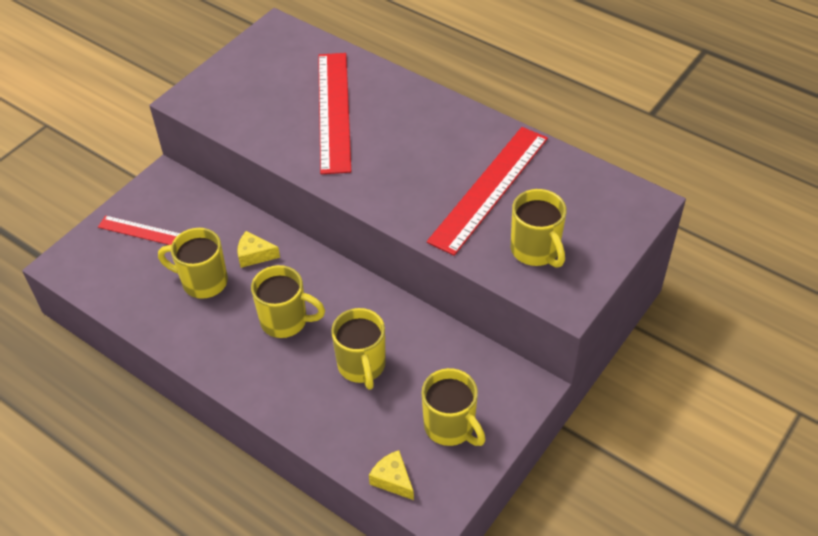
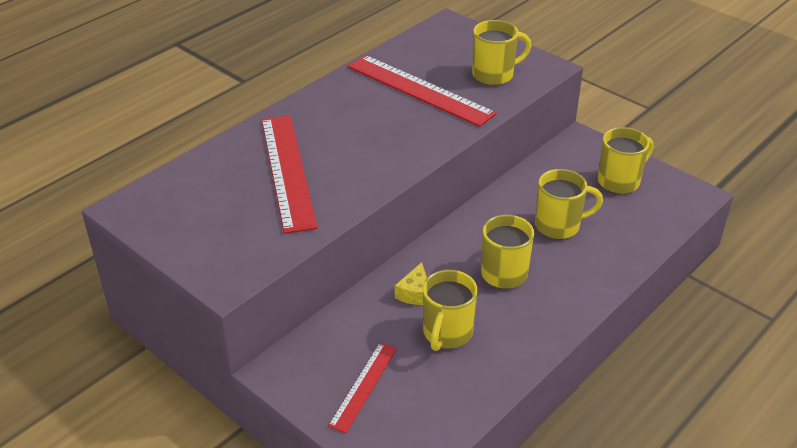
camera: 85 degrees left, 10 degrees down
red ruler [318,53,351,174] -> red ruler turned 75 degrees clockwise [261,115,317,234]
yellow cheese [369,450,414,500] -> none

